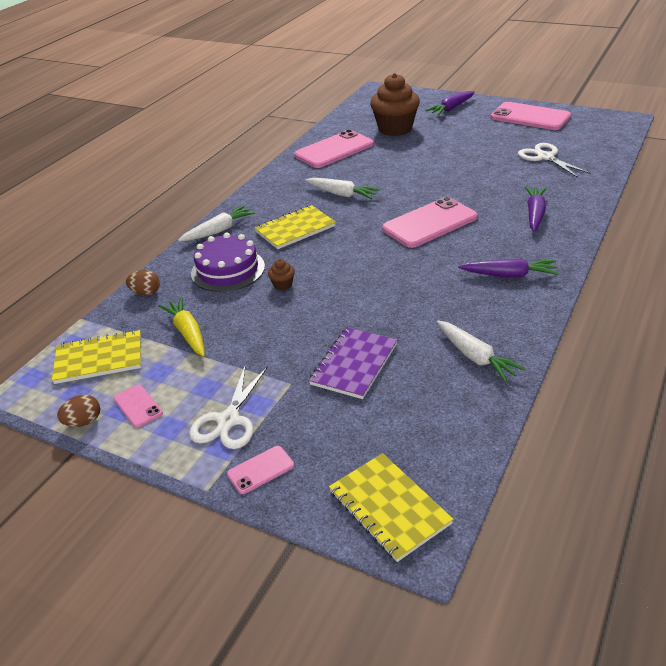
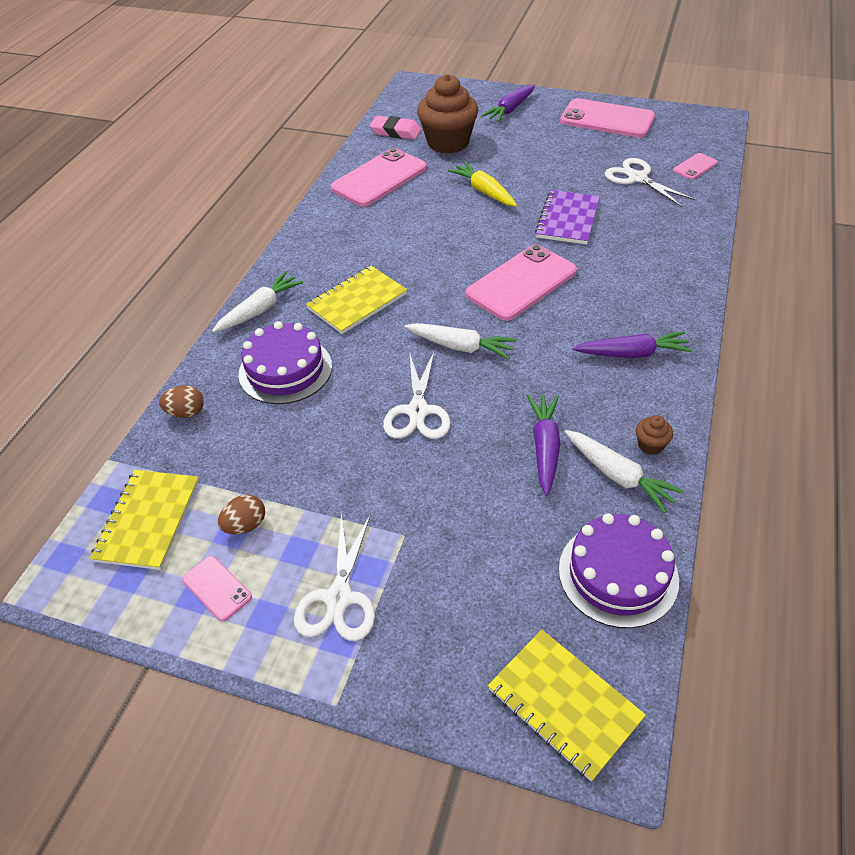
camera: 10 degrees left, 10 degrees up
yellow notebook [52,330,141,384] -> yellow notebook turned 60 degrees counterclockwise [90,470,199,570]
brown egg [57,395,100,427] -> brown egg moved to [218,495,265,534]
yellow carrot [158,297,205,357] -> yellow carrot moved to [448,162,517,207]
pink phone [227,446,294,494] -> pink phone moved to [673,153,718,180]
brown cupcake [268,259,295,290] -> brown cupcake moved to [636,415,673,455]
white carrot [305,178,380,199] -> white carrot moved to [404,323,517,359]
purple notebook [309,327,397,399] -> purple notebook moved to [535,190,600,245]
purple carrot [525,186,547,231] -> purple carrot moved to [527,395,560,496]
none -> pink eraser [370,116,421,139]
none -> white scissors [383,350,451,439]
none -> purple cake [559,513,679,628]

